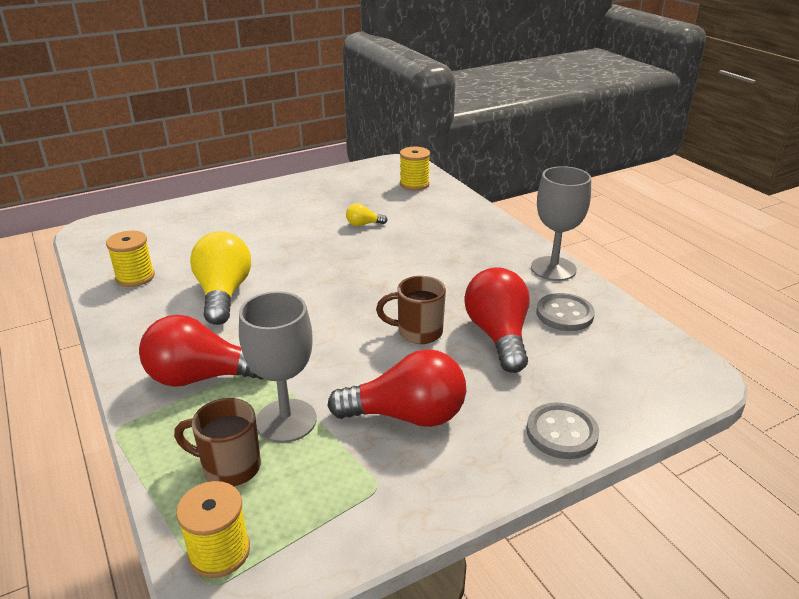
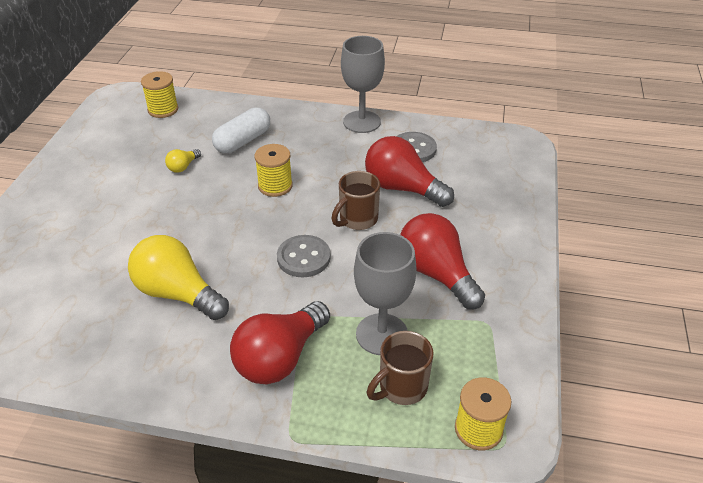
camera: 50 degrees left, 10 degrees up
yellow spool [106,231,155,287] -> yellow spool moved to [255,144,293,197]
red light bulb [327,349,466,427] -> red light bulb turned 75 degrees counterclockwise [400,213,485,309]
grey button [527,402,599,459] -> grey button moved to [277,235,331,277]
none -> white capsule [212,107,270,153]

